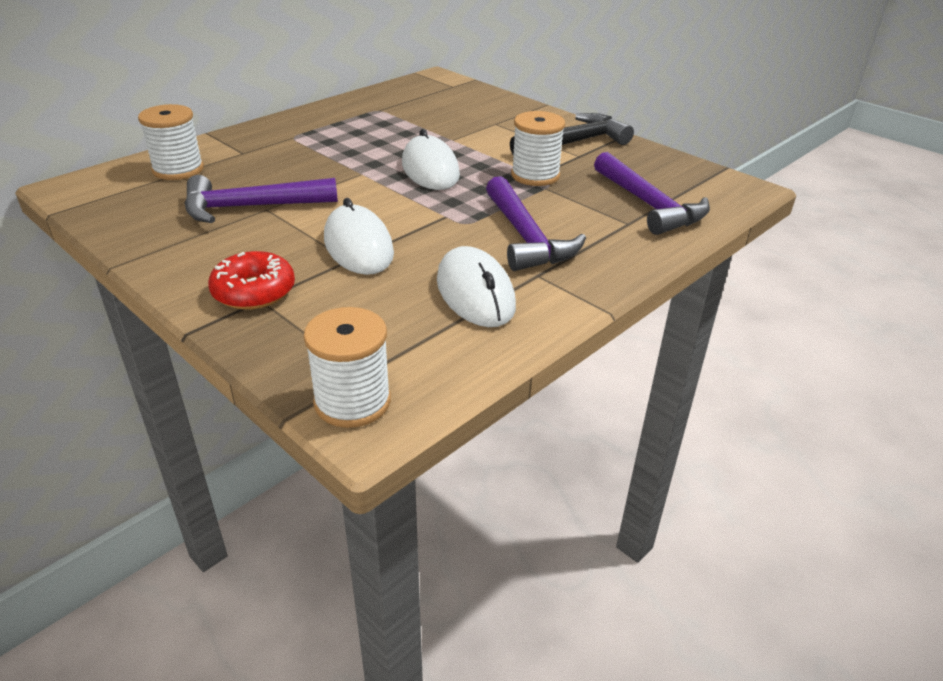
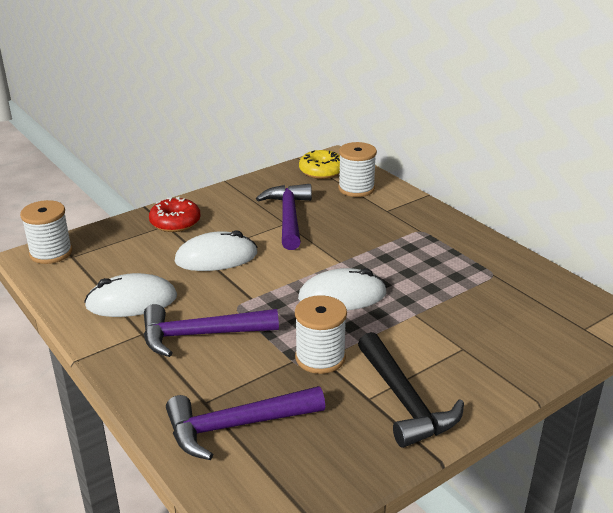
camera: 100 degrees right, 5 degrees down
none -> yellow donut [299,150,340,179]

